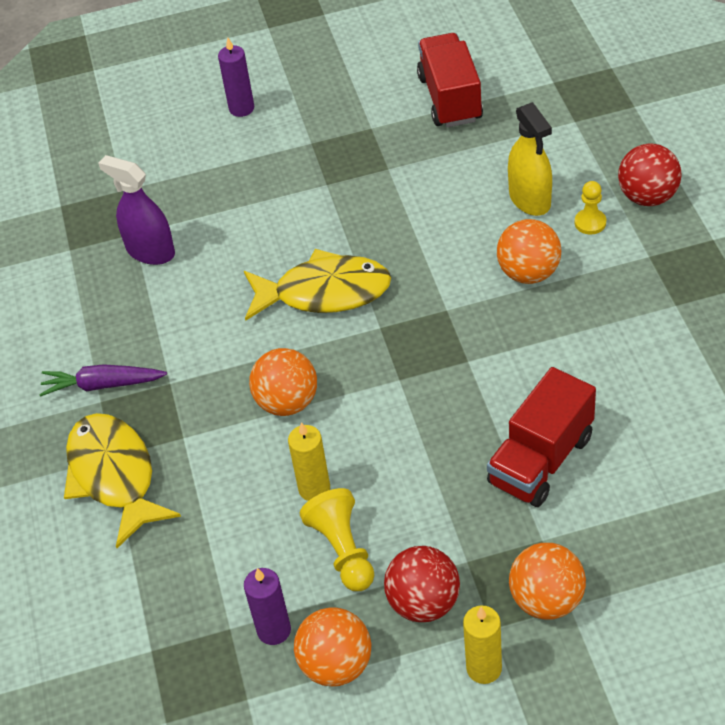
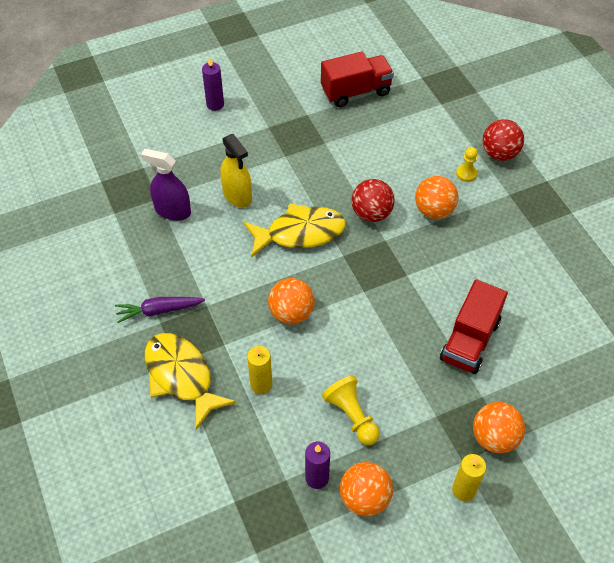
camera: 15 degrees left, 5 degrees up
yellow candle [288,422,330,501] -> yellow candle moved to [247,346,272,394]
red ball [384,546,460,622] -> red ball moved to [351,179,395,222]
red truck [417,33,483,128] -> red truck turned 90 degrees clockwise [321,52,394,107]
yellow spray bottle [508,102,552,216] -> yellow spray bottle moved to [220,134,252,208]

